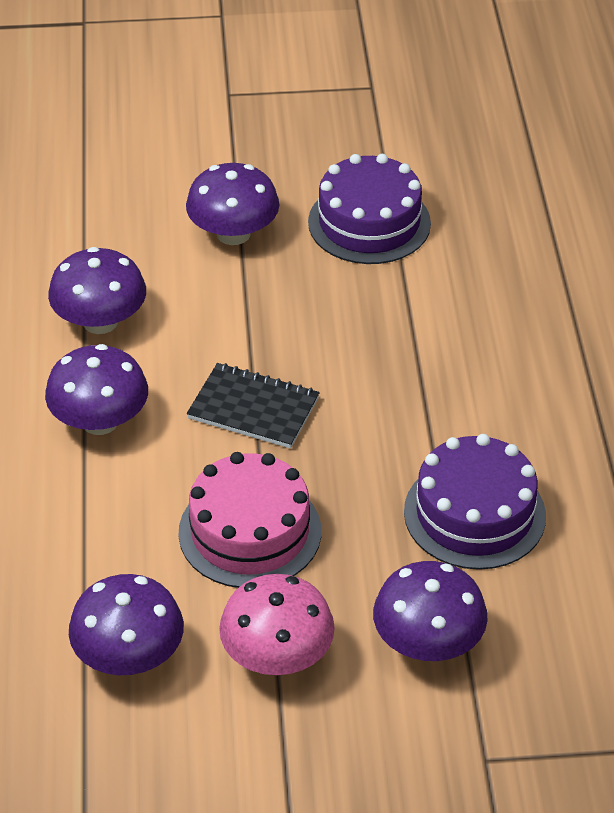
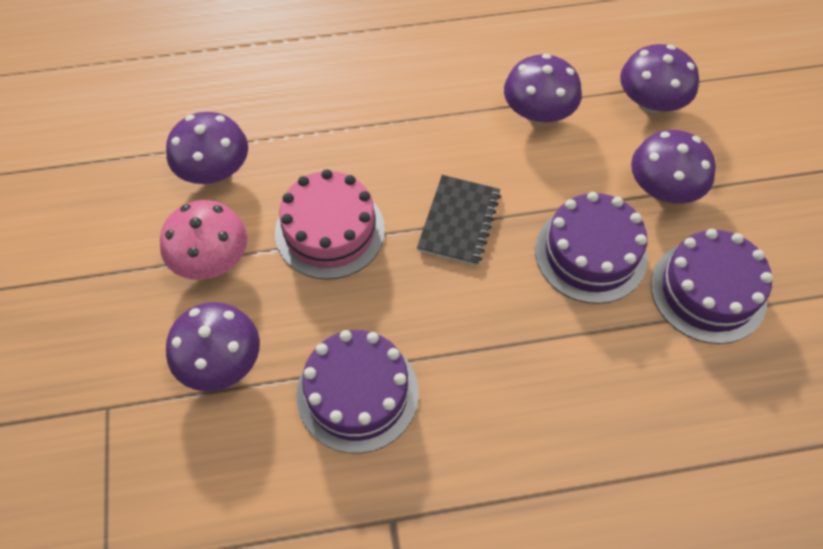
camera: 85 degrees right, 15 degrees up
purple mushroom [45,344,148,435] -> purple mushroom moved to [620,44,699,113]
none -> purple cake [535,192,648,304]

